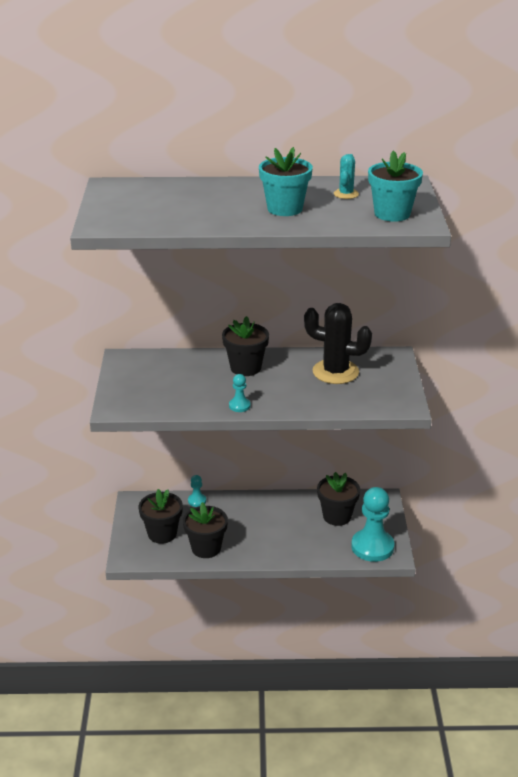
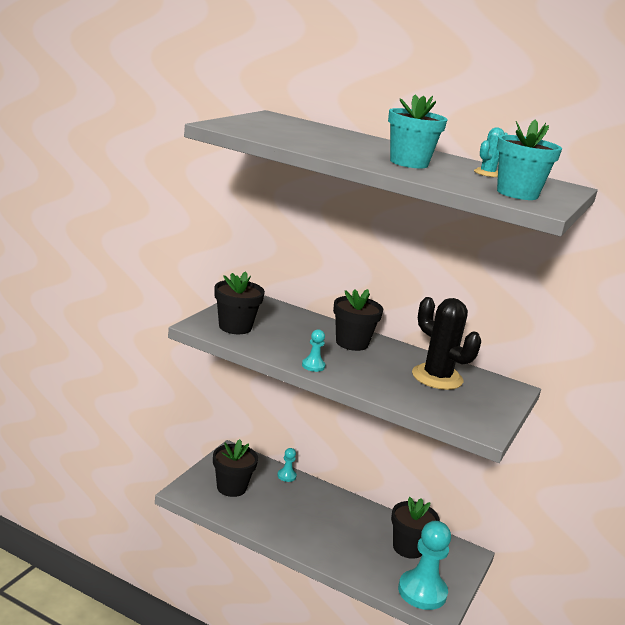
camera: 25 degrees right, 10 degrees down
black flower pot [183,502,228,558] -> black flower pot moved to [214,271,265,334]

